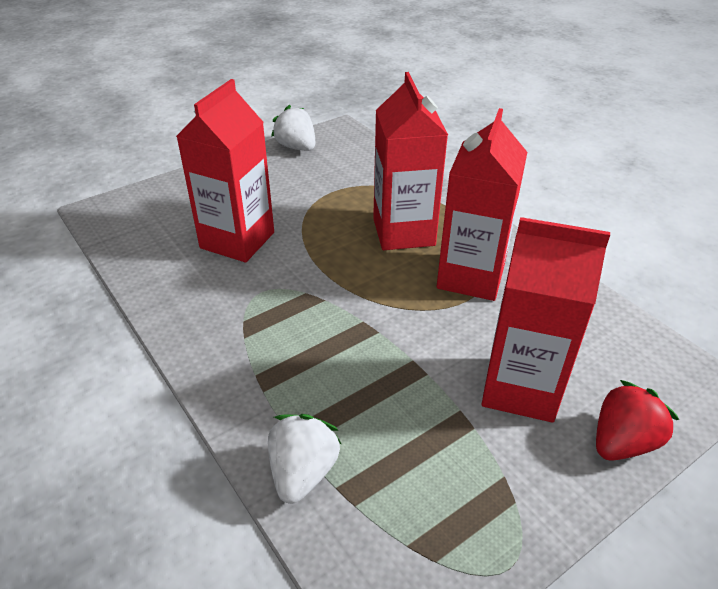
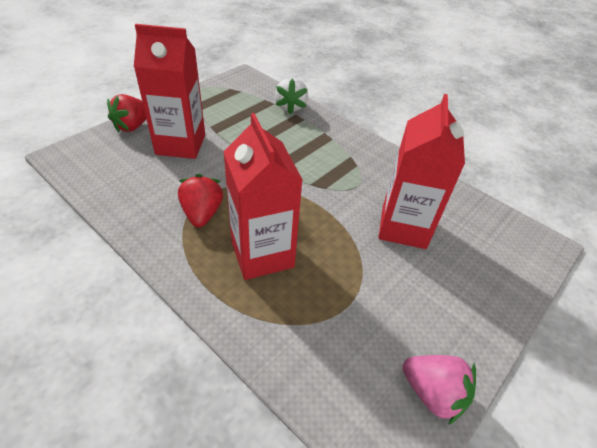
camera: 165 degrees right, 5 degrees up
white strawberry [271,105,315,151] -> pink strawberry [402,355,476,425]
red carton [437,108,527,301] -> red strawberry [178,174,223,227]

